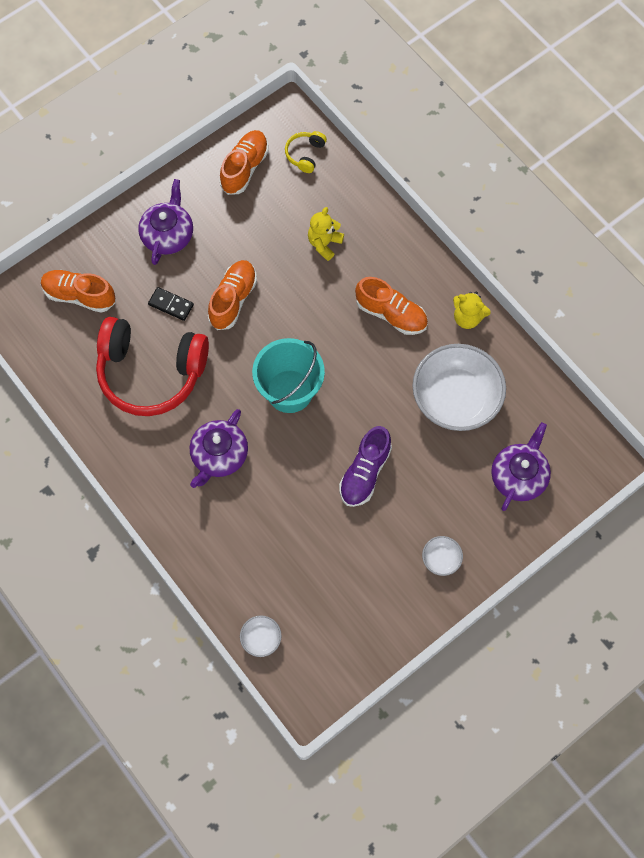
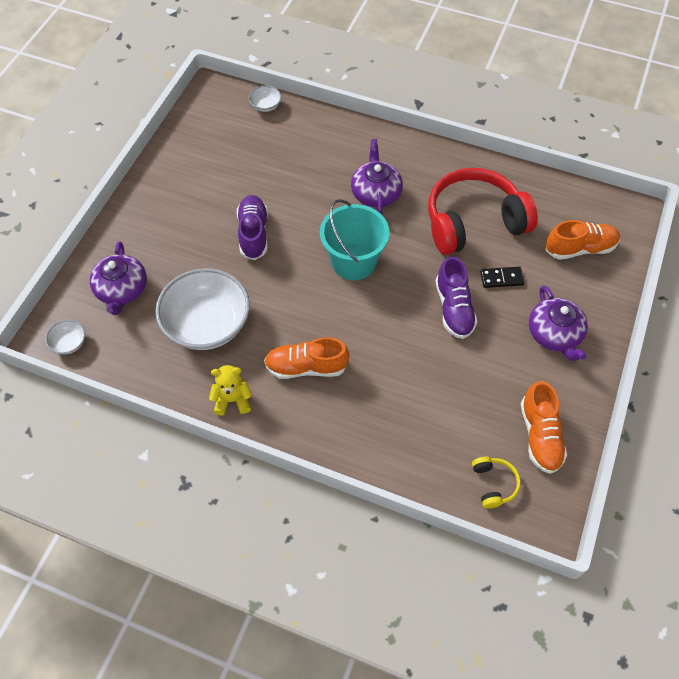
camera: 150 degrees right, 10 degrees down
orange shoe [208,260,257,330] -> purple shoe [435,257,477,339]
yellow teddy bear [308,207,344,261] -> none
white bowl [422,536,463,576] -> white bowl moved to [45,320,85,355]

